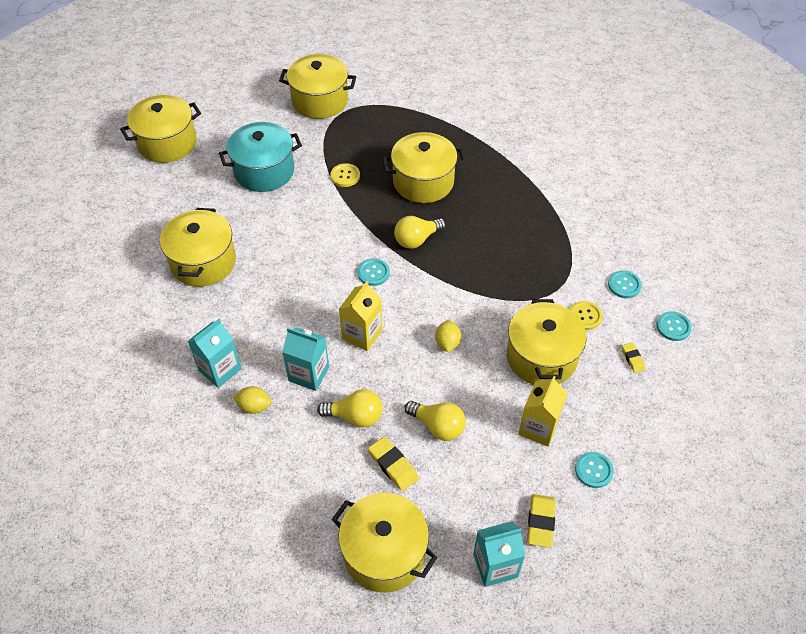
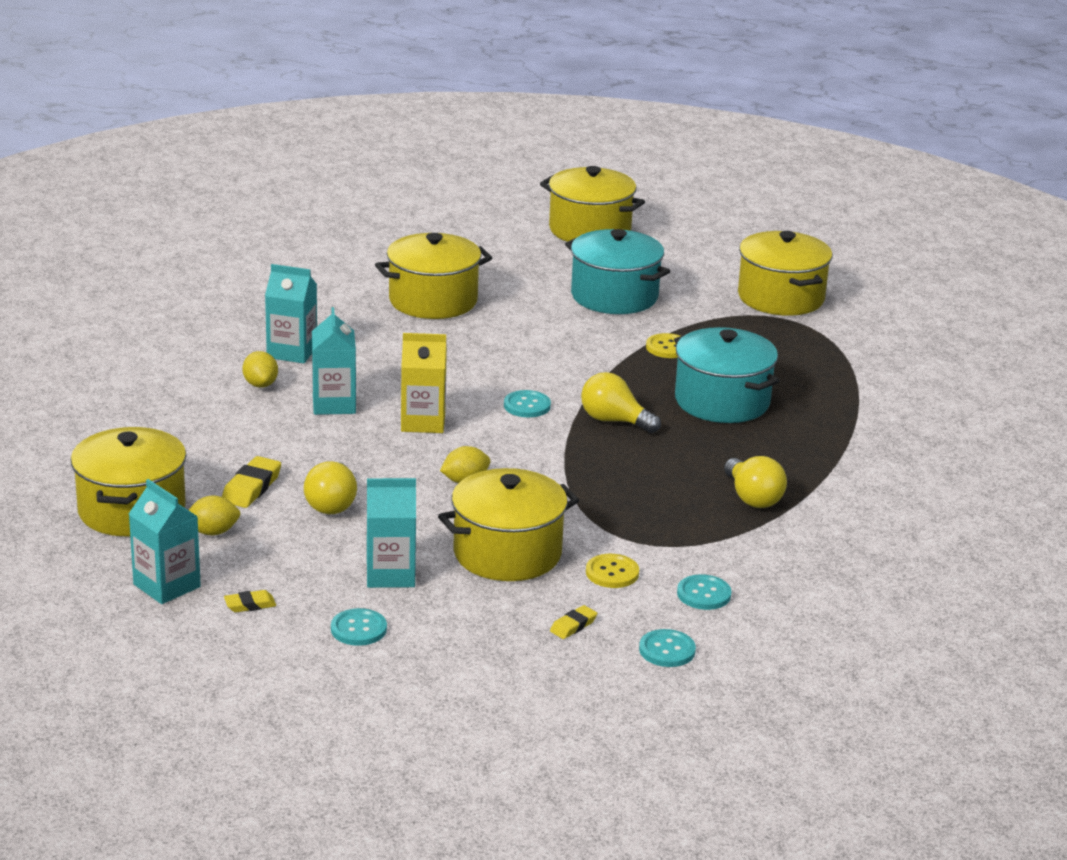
camera: 60 degrees right, 25 degrees down
yellow light bulb [317,389,383,427] -> yellow light bulb moved to [724,456,787,508]
yellow pot [382,132,466,203] -> turquoise pot [674,327,780,423]
yellow carton [518,376,568,447] -> turquoise carton [367,478,416,588]
yellow eraser [527,494,556,548] -> yellow eraser [224,590,276,612], size x0.61
none -> yellow lemon [189,496,241,535]

